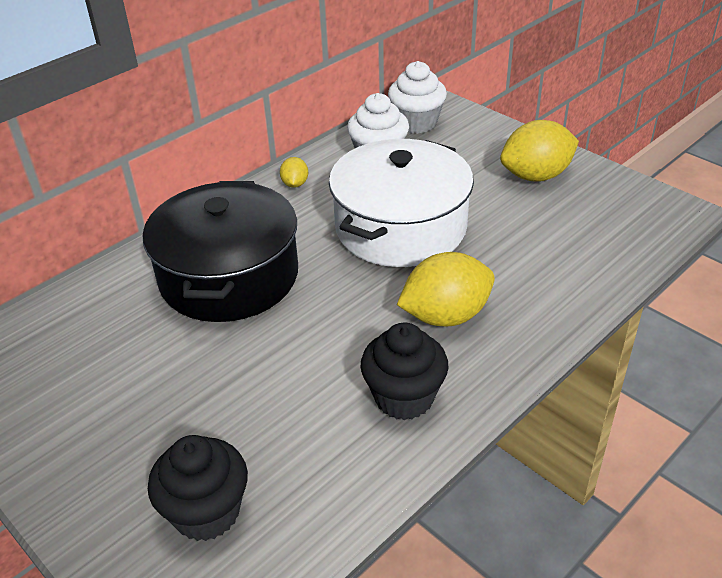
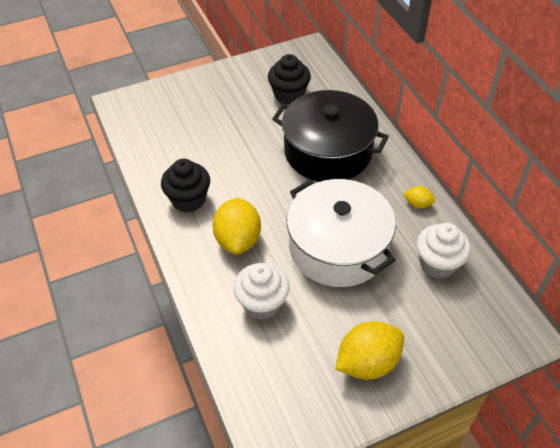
camera: 110 degrees right, 10 degrees up
black cupcake [148,435,248,541] -> black cupcake moved to [268,54,311,105]
white cupcake [388,61,447,134] -> white cupcake moved to [234,263,289,320]
yellow lemon [500,120,579,182] -> yellow lemon turned 60 degrees clockwise [335,321,404,380]

